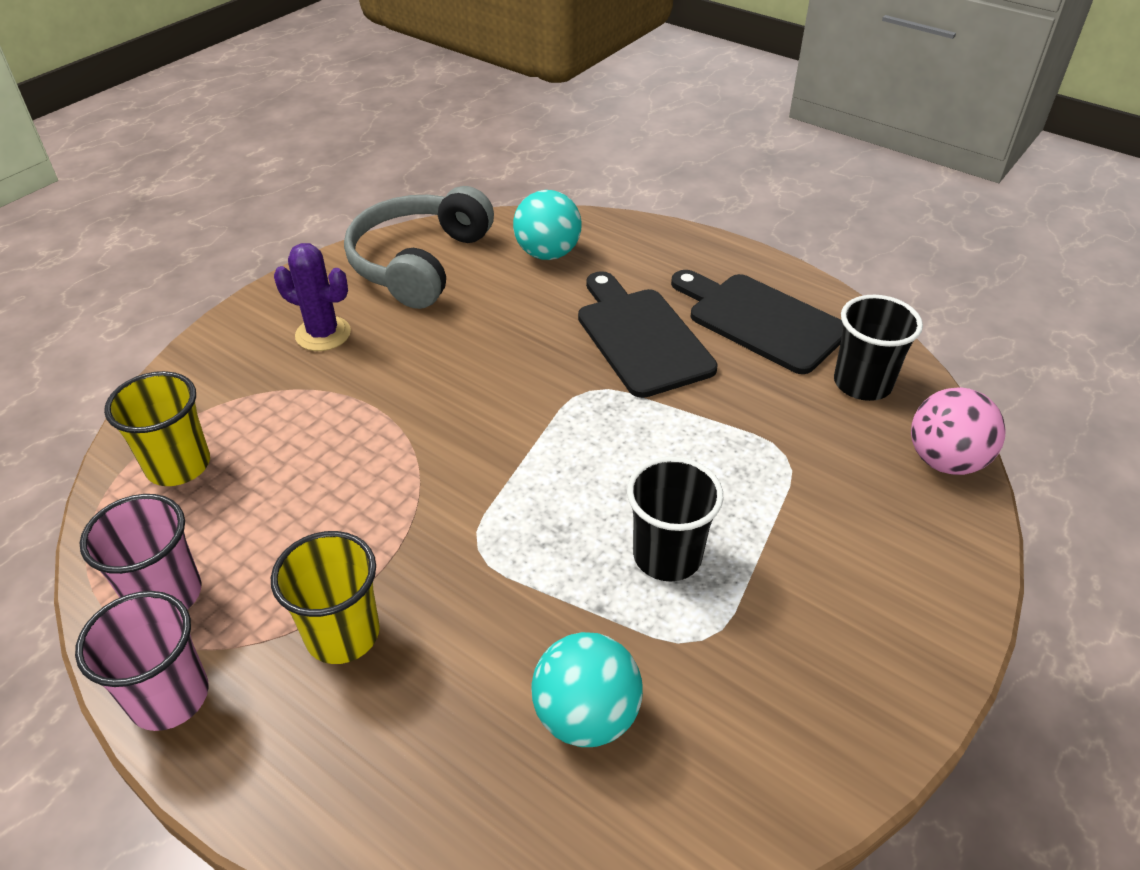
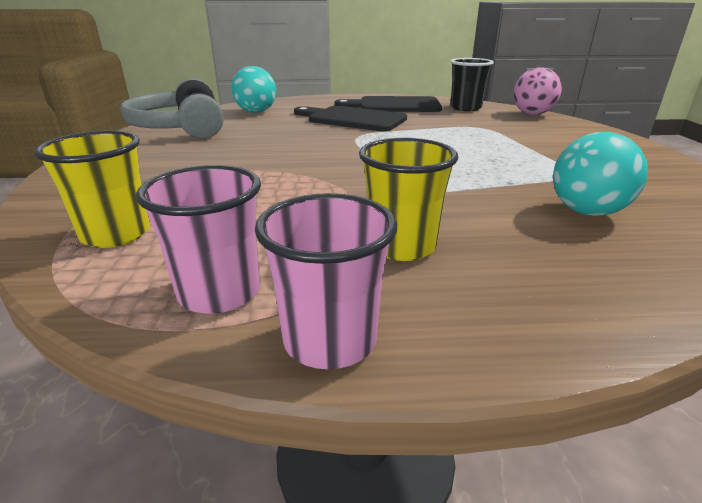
camera: 40 degrees left, 15 degrees down
purple cactus [274,243,351,351] -> none
black cup [627,457,724,582] -> none

